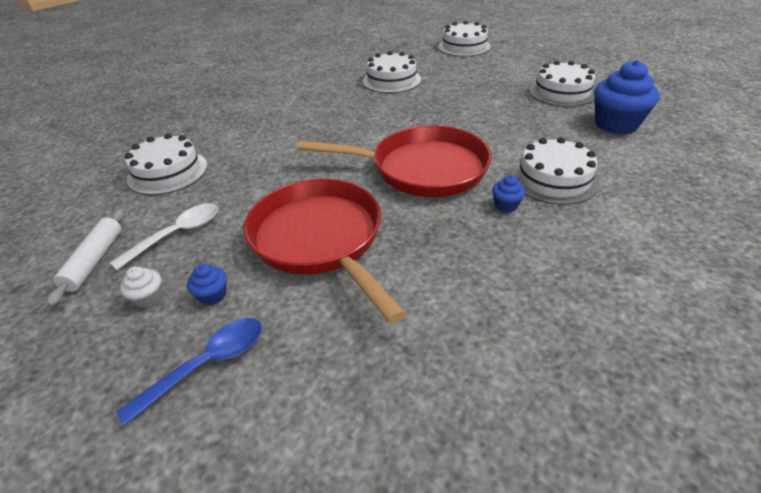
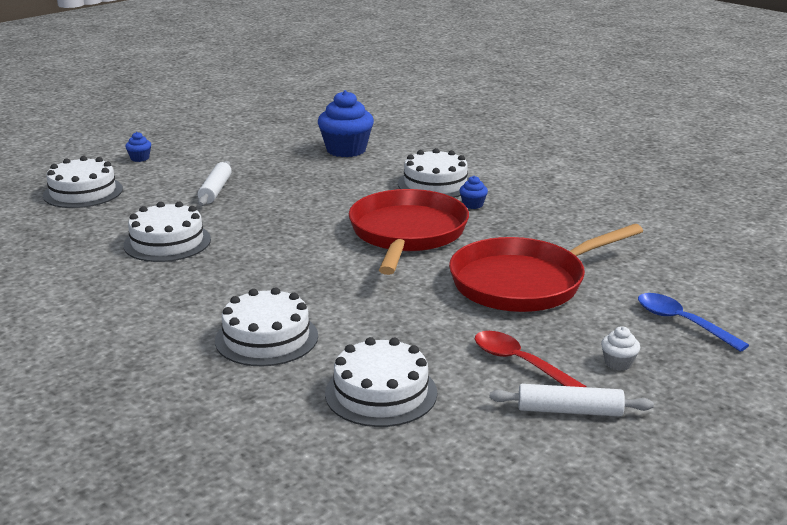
camera: 90 degrees left, 15 degrees down
white spoon [110,203,218,270] -> red spoon [475,331,587,387]
blue cupcake [187,264,227,305] -> blue cupcake moved to [125,132,151,162]
white cake [529,61,595,107] -> white cake moved to [215,287,318,366]
none -> white rolling pin [198,161,232,206]

